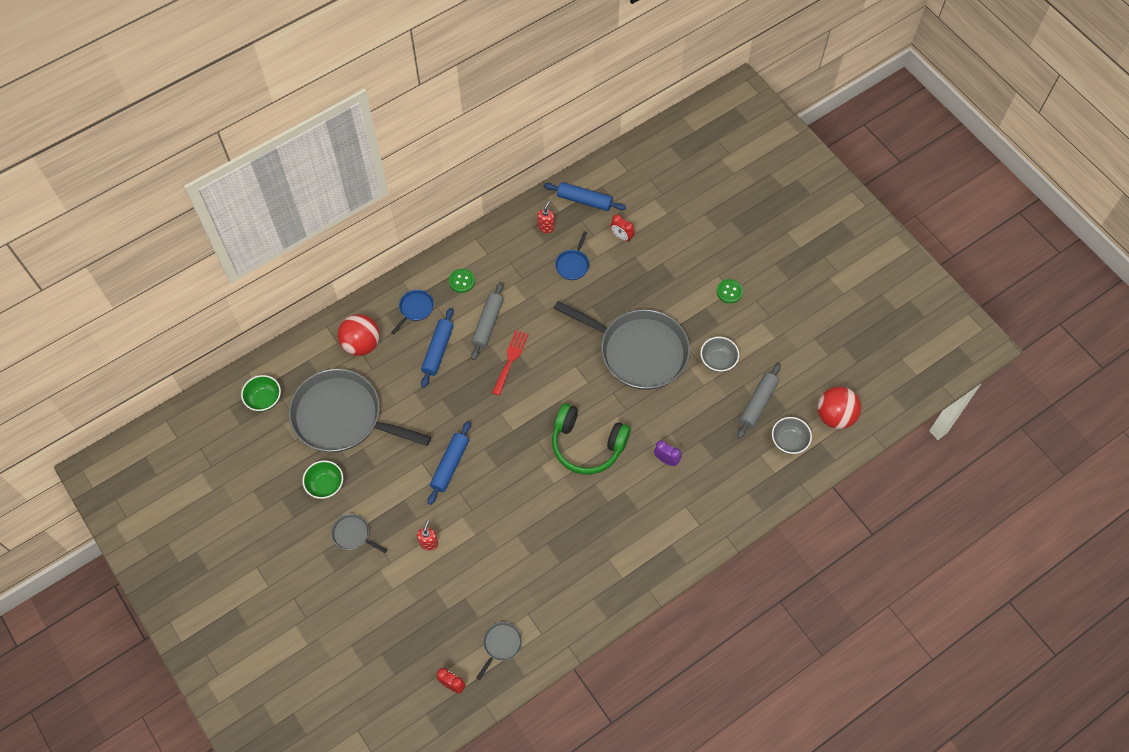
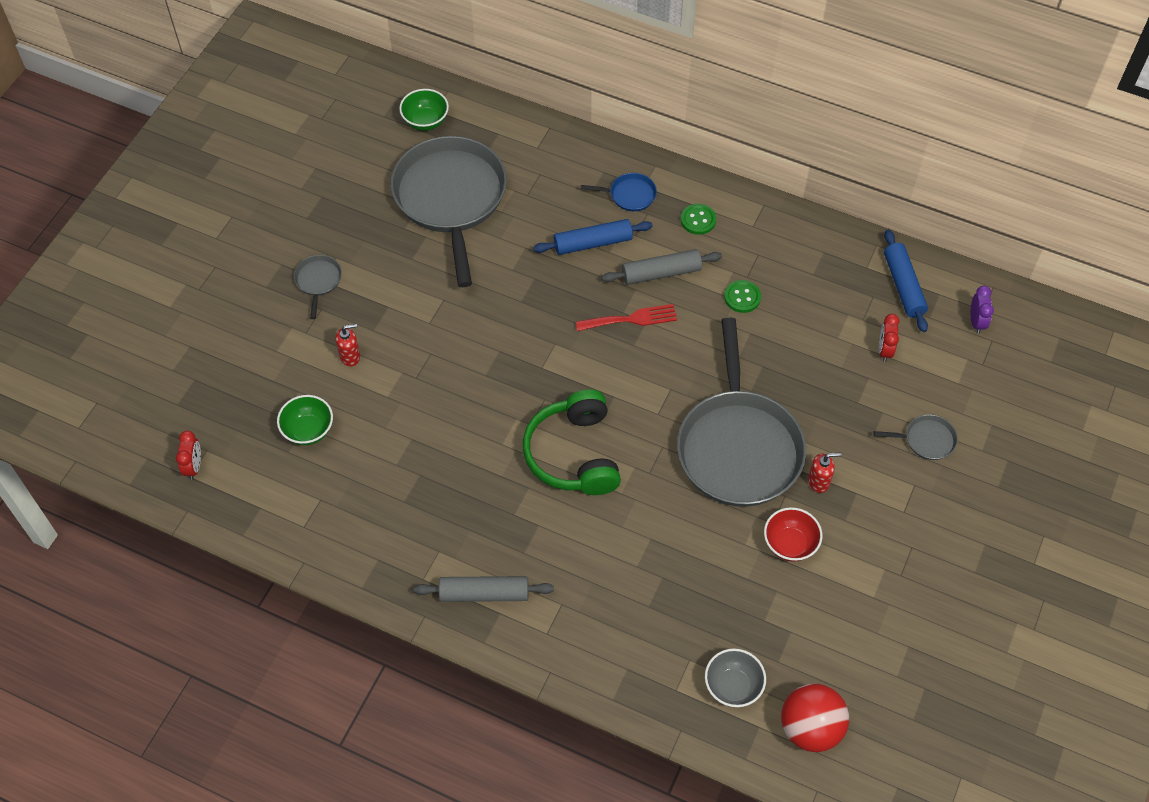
camera: 60 degrees right, 5 degrees down
green bowl [302,460,343,499] -> green bowl moved to [277,395,333,445]
red ball [338,314,380,356] -> none
blue rolling pin [428,421,471,505] -> none
grey pan [476,622,522,680] -> grey pan moved to [874,414,958,460]
red soap dispenser [537,200,555,233] -> red soap dispenser moved to [808,453,841,493]
blue pan [555,231,589,280] -> none
purple clock [654,440,681,466] -> purple clock moved to [971,286,994,334]
grey bowl [700,337,739,372] -> red bowl [764,507,822,562]
green button [717,279,743,303] -> green button moved to [724,280,761,313]
grey rolling pin [737,363,781,439] -> grey rolling pin moved to [414,576,554,602]

